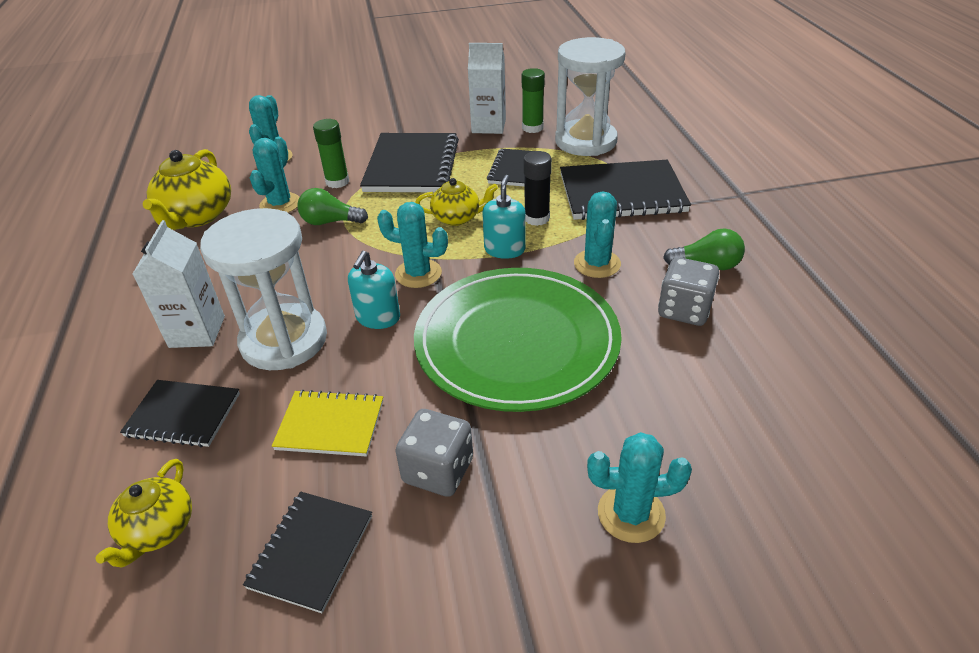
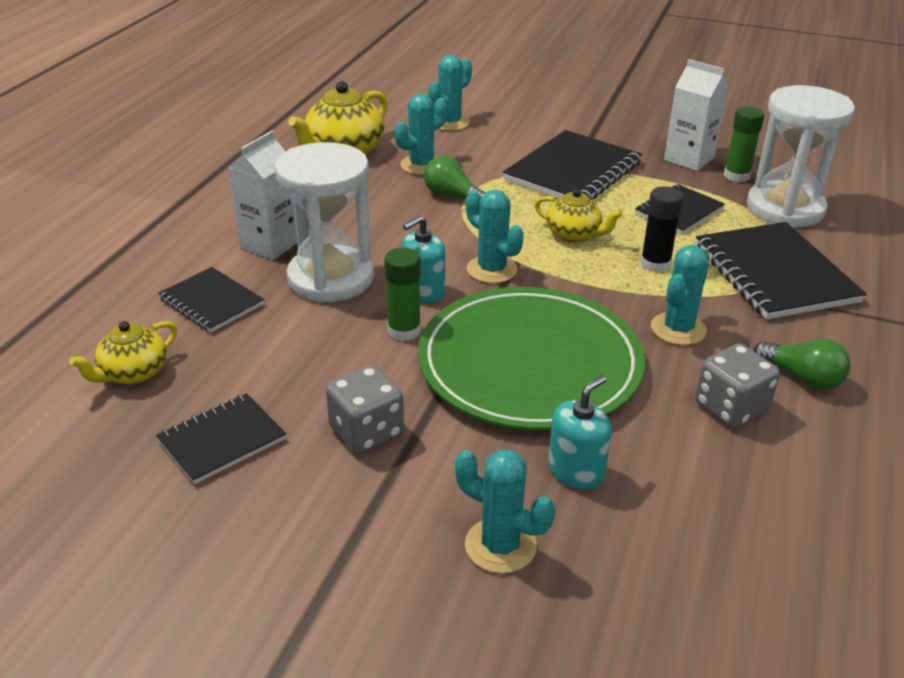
camera: 30 degrees right, 5 degrees down
yellow notebook [272,390,383,456] -> none
green glue stick [313,119,349,188] -> green glue stick moved to [384,248,421,341]
turquoise soap dispenser [482,175,526,259] -> turquoise soap dispenser moved to [548,375,612,490]
black notebook [560,160,691,220] -> black notebook turned 45 degrees clockwise [696,222,866,320]

